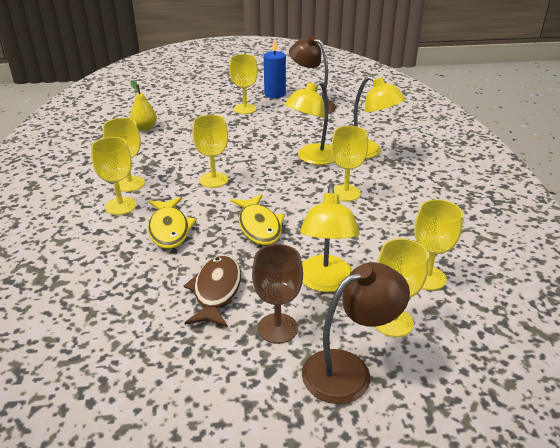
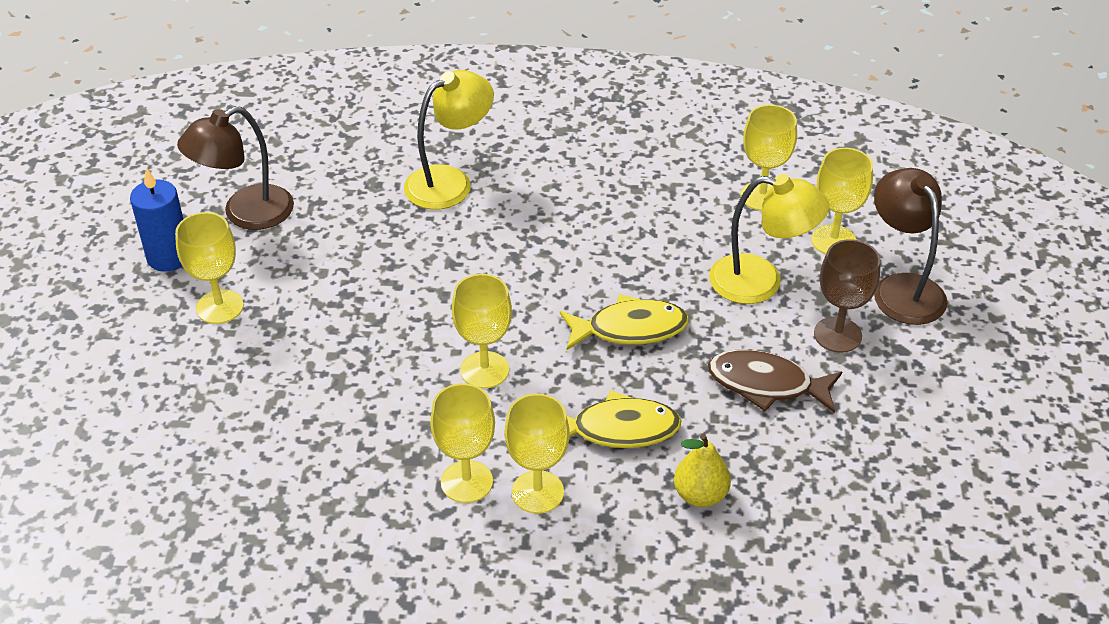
camera: 80 degrees left, 10 degrees up
yellow pear [130,81,157,131] -> yellow pear moved to [674,434,731,507]
yellow lamp [285,81,334,165] -> none
yellow goblet [331,126,368,201] -> none

